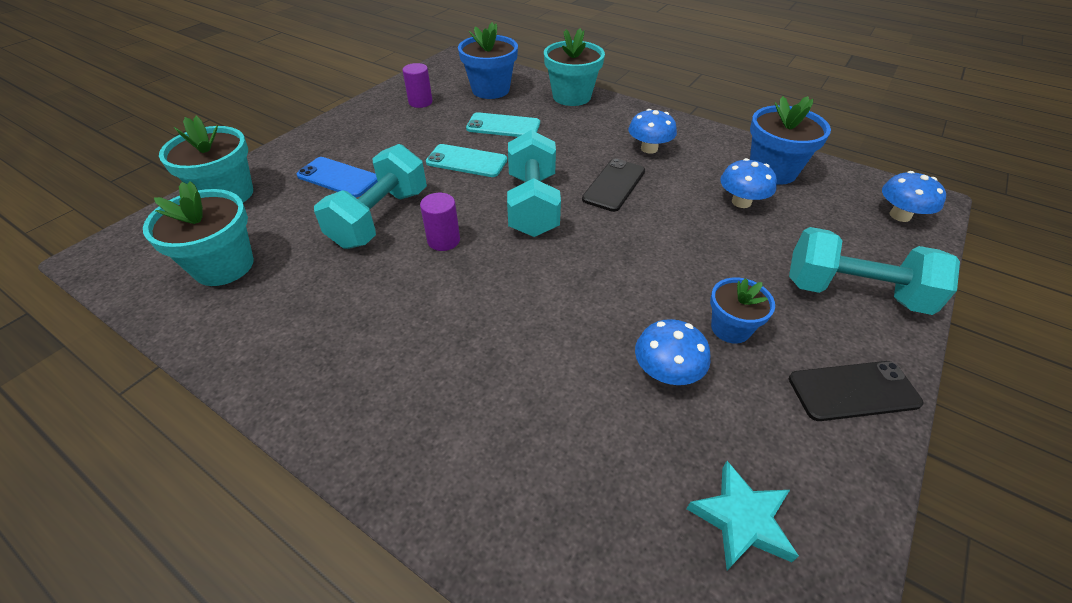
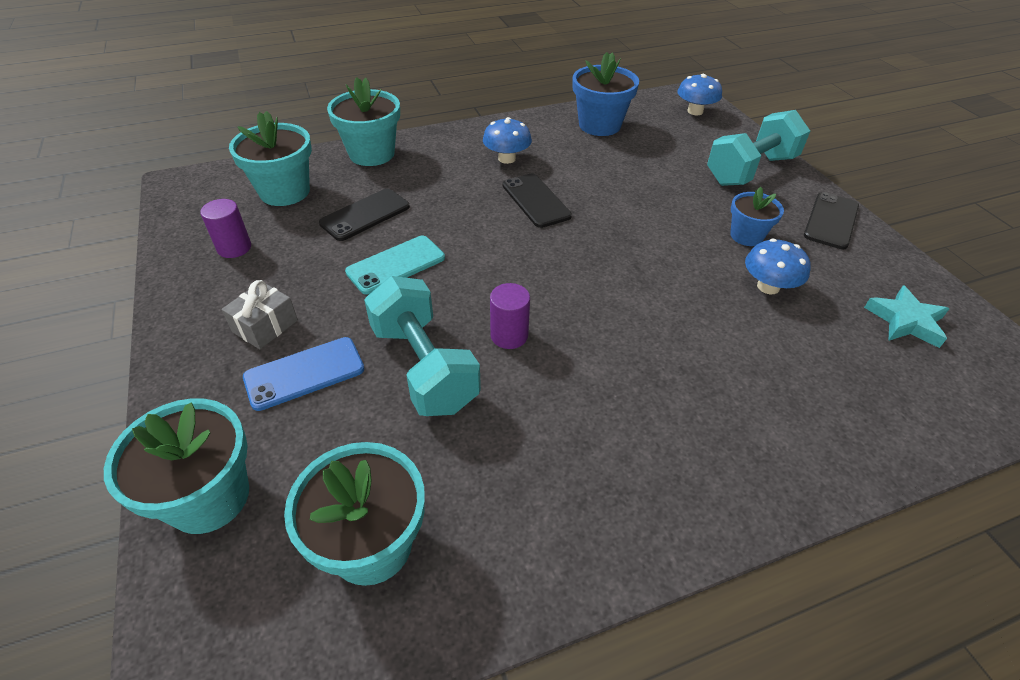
camera: 55 degrees left, 0 degrees up
blue flower pot [458,22,518,99] -> turquoise flower pot [229,111,312,206]
turquoise phone [466,112,540,137] -> black phone [319,189,410,241]
turquoise dumbbell [507,130,561,237] -> none
blue mushroom [720,158,777,208] -> none
none -> grey gift [221,280,298,349]

